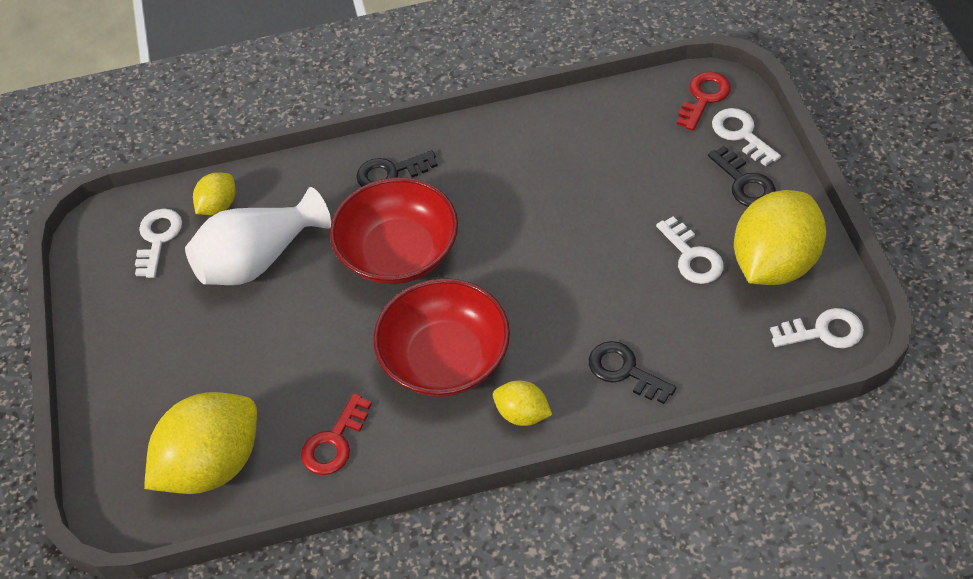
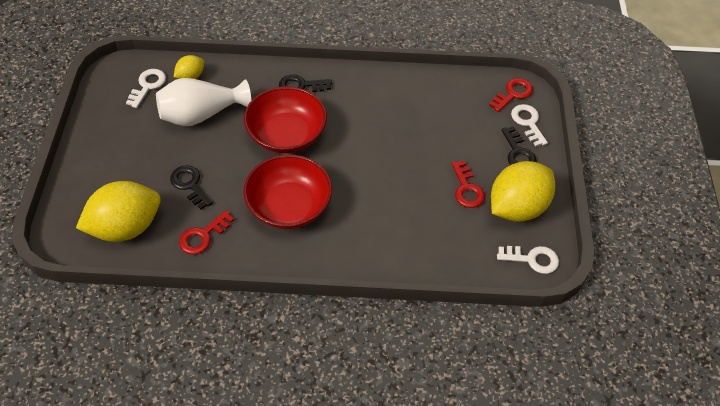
camera: 10 degrees right, 0 degrees up
yellow lemon [493,381,552,426] -> none
black key [589,341,676,404] -> black key moved to [170,165,213,209]
white key [656,216,724,284] -> red key [451,161,485,208]

